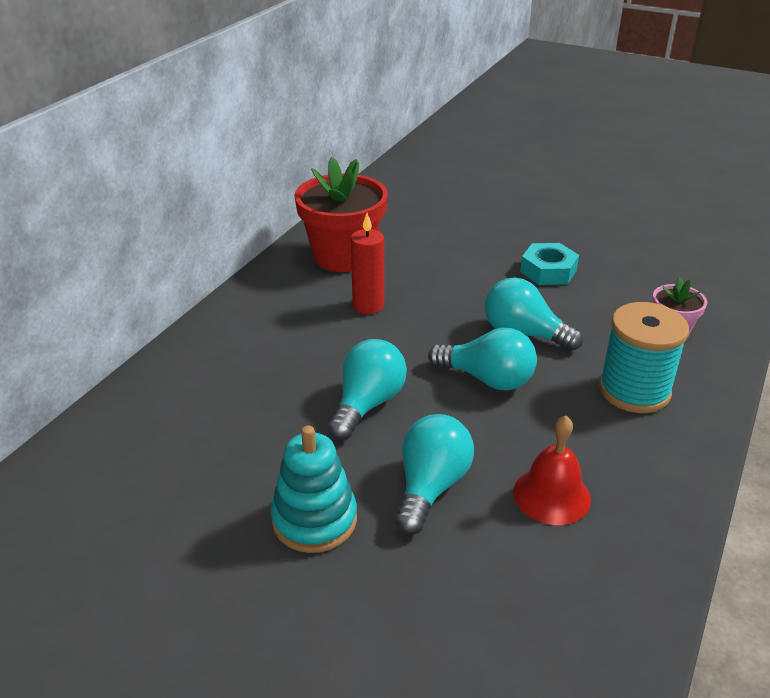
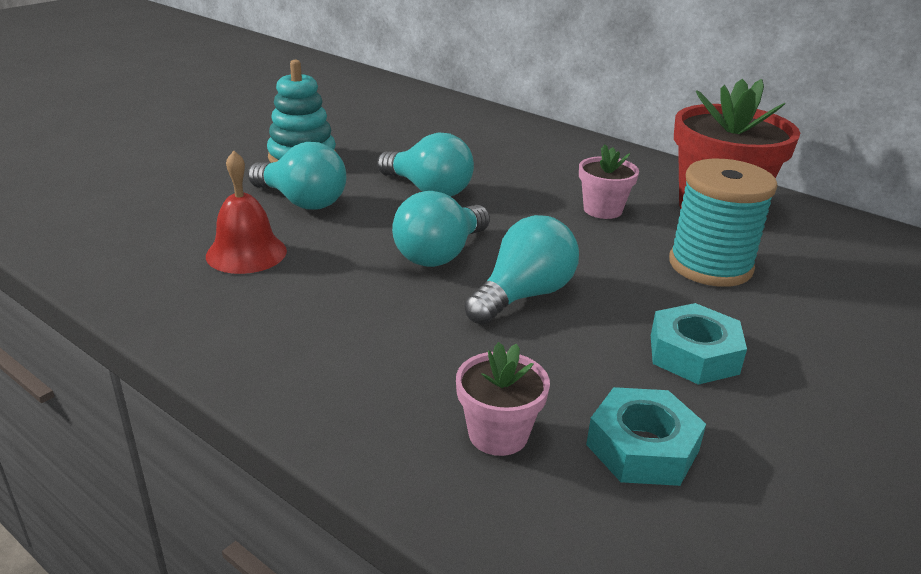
camera: 100 degrees right, 5 degrees down
red candle [351,213,384,314] -> pink flower pot [579,144,639,219]
turquoise spool [599,302,689,413] -> turquoise spool moved to [669,159,778,287]
none -> turquoise nut [586,387,706,486]

